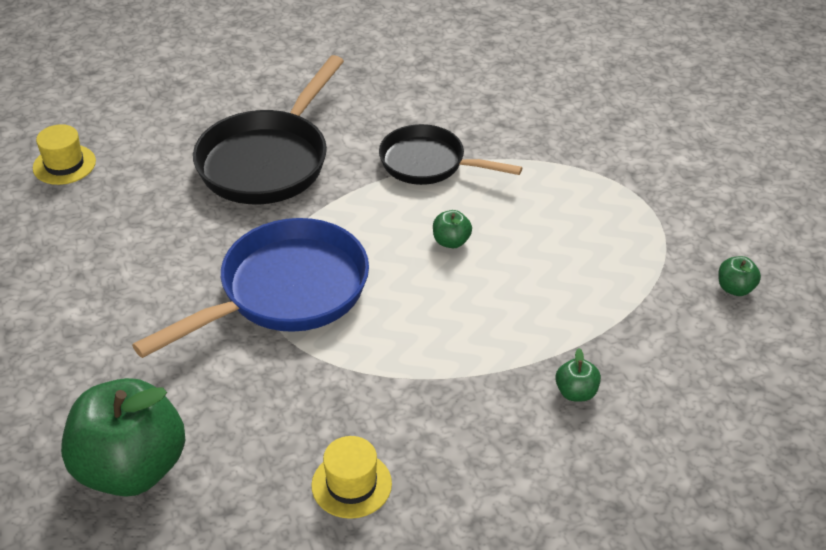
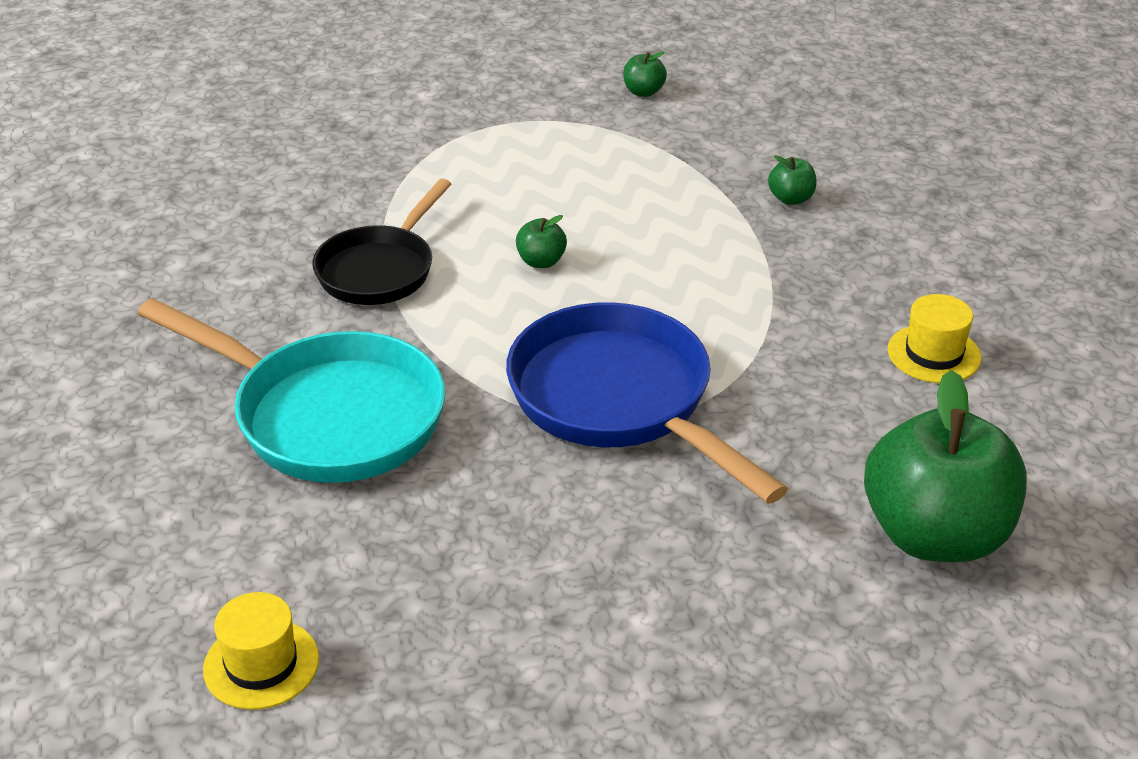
camera: 85 degrees left, 5 degrees down
black pan [193,55,344,204] -> turquoise pan [137,298,445,483]

